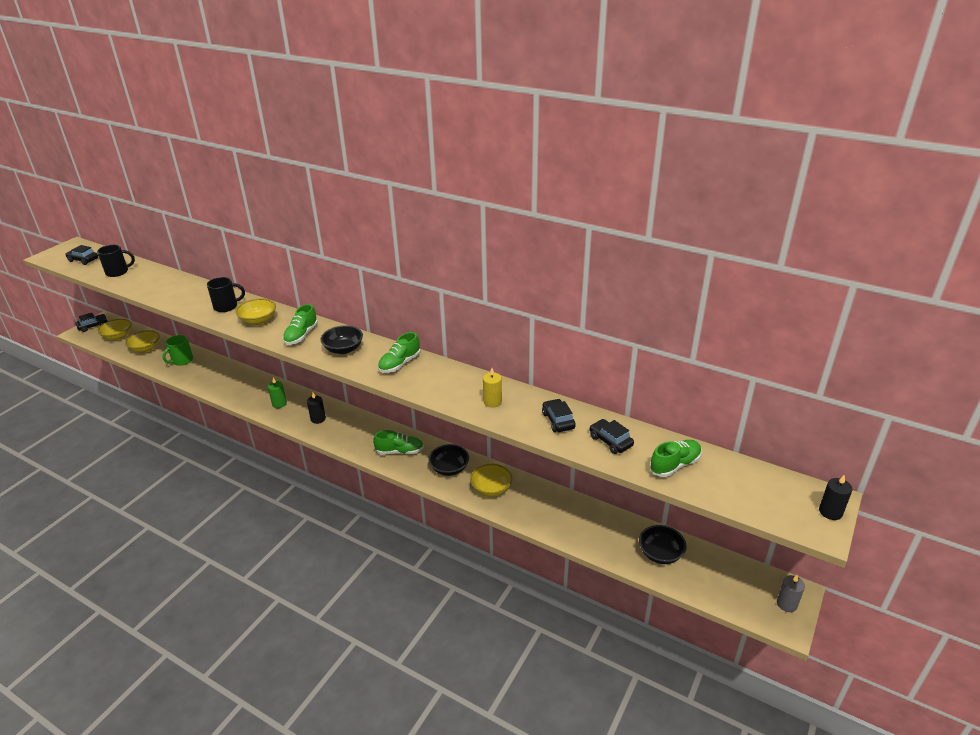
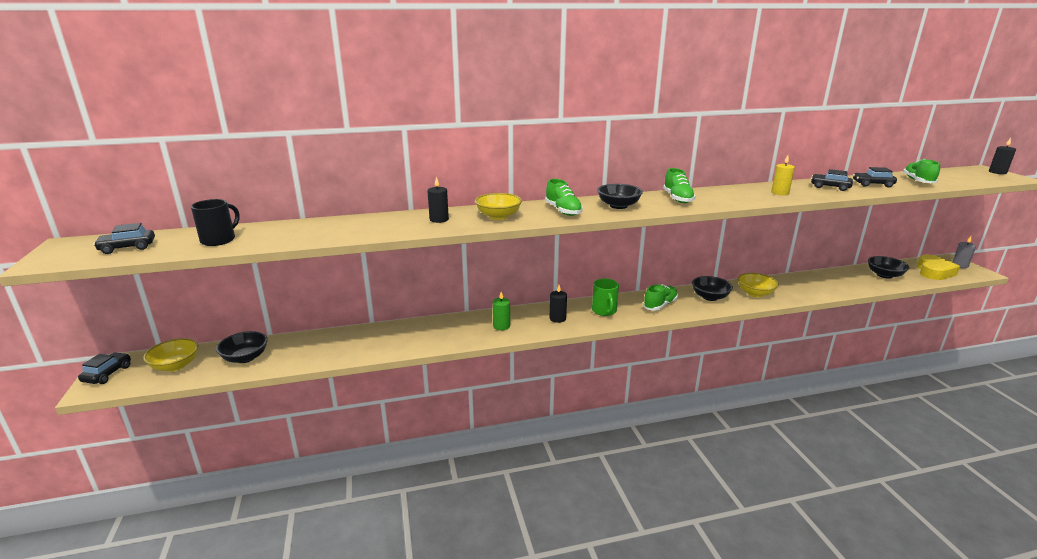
camera: 45 degrees left, 10 degrees down
yellow bowl [125,330,160,353] -> black bowl [216,331,268,363]
green mug [162,335,193,366] -> green mug moved to [592,279,619,316]
black mug [207,277,245,312] -> black candle [428,177,449,223]
none -> yellow heart [917,254,960,280]

